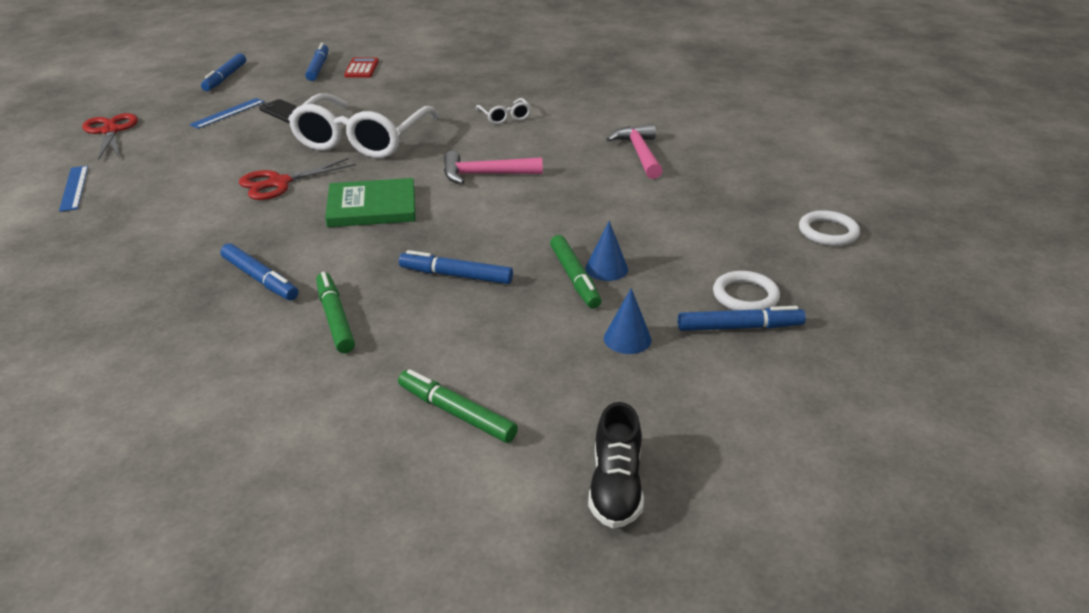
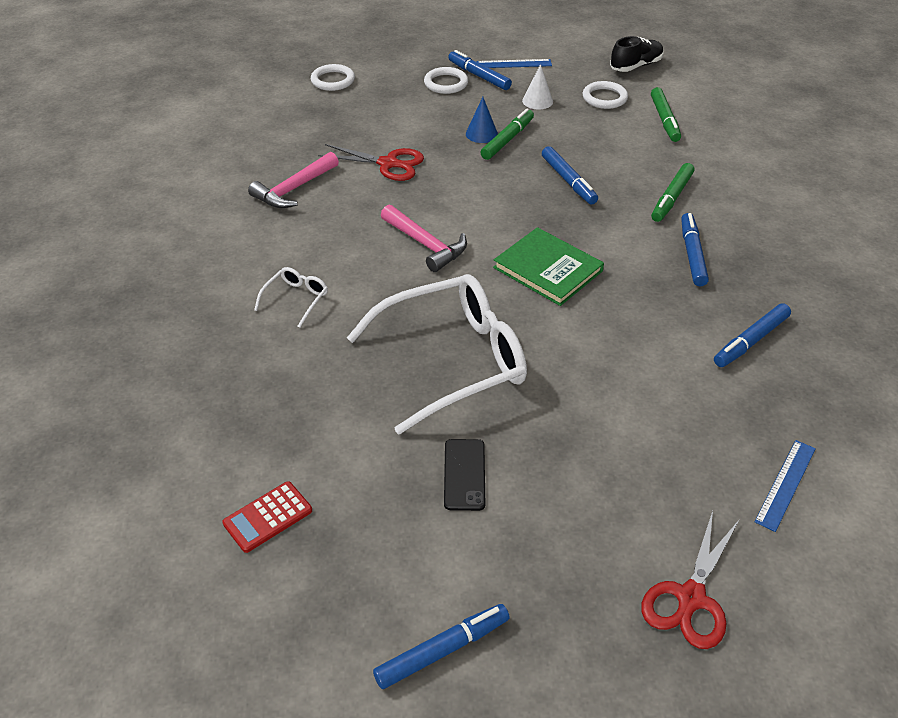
camera: 130 degrees left, 10 degrees up
blue ruler [189,98,265,129] -> blue ruler moved to [477,59,552,68]
red scissors [239,158,356,200] -> red scissors moved to [318,144,424,181]
blue marker [305,43,328,81] -> blue marker moved to [714,303,791,367]
blue cone [604,288,652,354] -> white cone [522,64,553,110]
none -> white ring [582,81,628,109]

